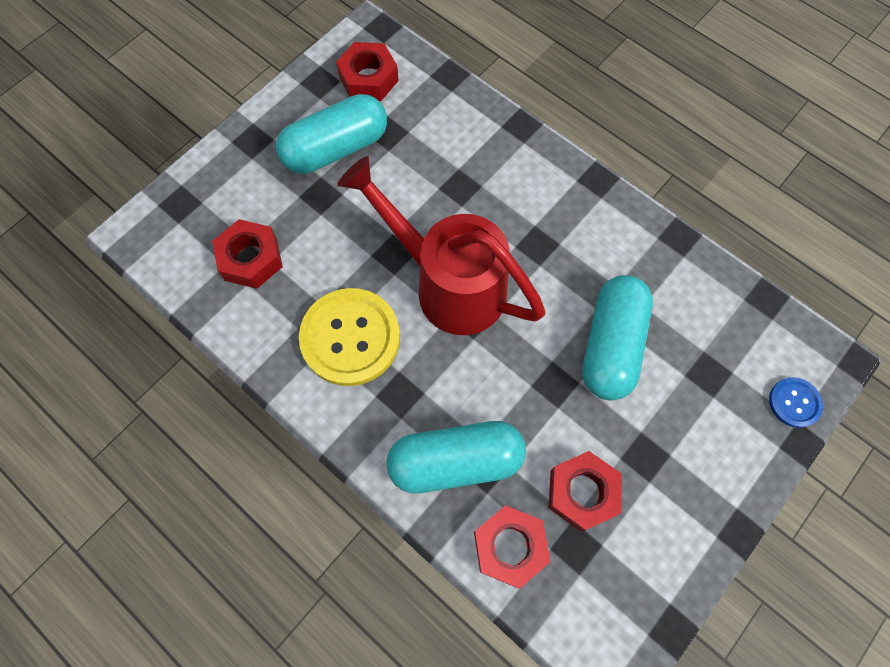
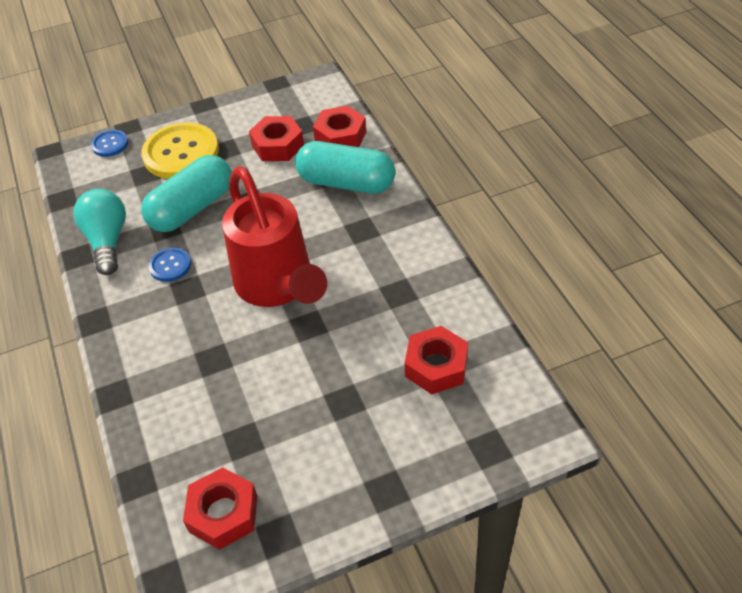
camera: 150 degrees left, 20 degrees down
turquoise capsule [276,94,387,174] -> none
yellow button [299,288,400,386] -> yellow button moved to [141,122,219,179]
none -> turquoise light bulb [73,189,126,275]
none -> blue button [148,247,191,282]

